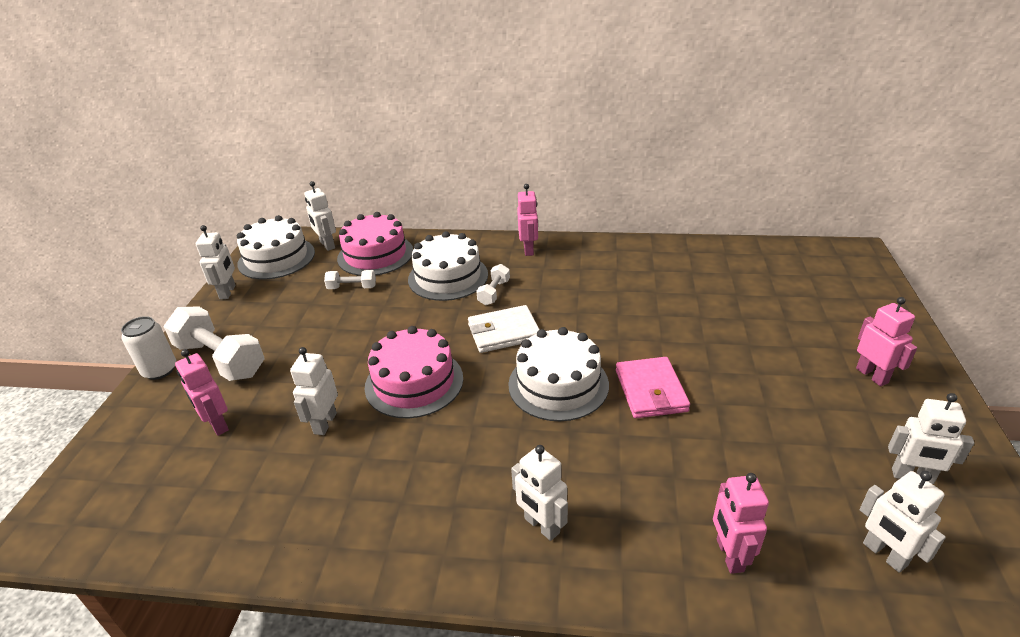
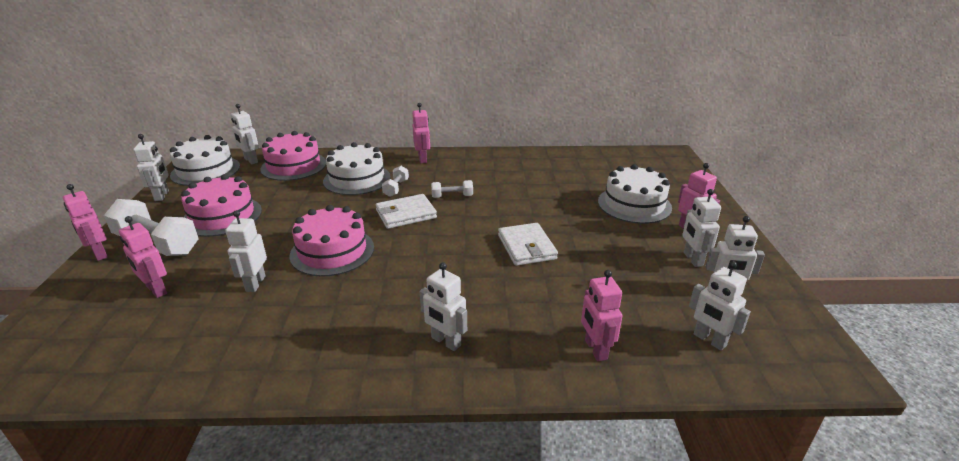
camera: 10 degrees left, 5 degrees down
white can [121,316,176,380] -> pink robot [63,184,108,261]
white dumbbell [324,270,376,289] -> white dumbbell moved to [431,180,473,198]
white cake [508,327,609,421] -> white cake moved to [598,164,672,224]
pink wallet [616,357,690,418] -> white wallet [498,223,558,266]
none -> pink cake [181,174,262,237]
none -> white robot [682,189,721,267]

